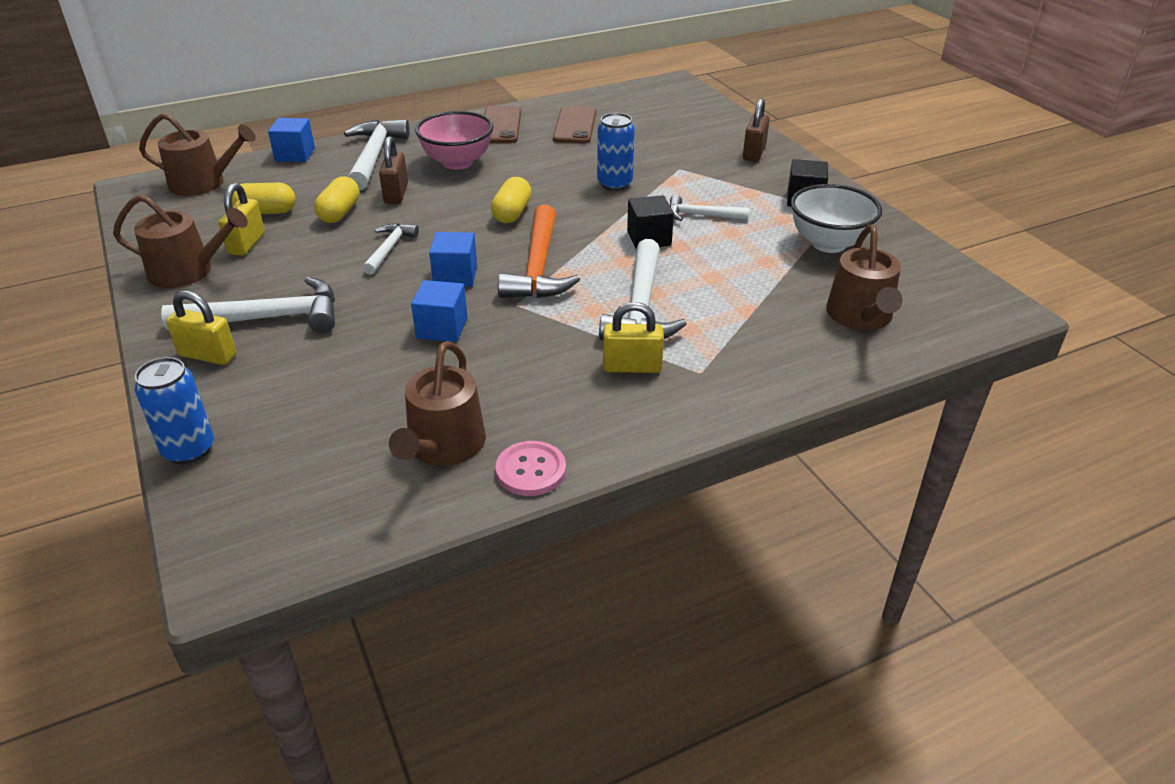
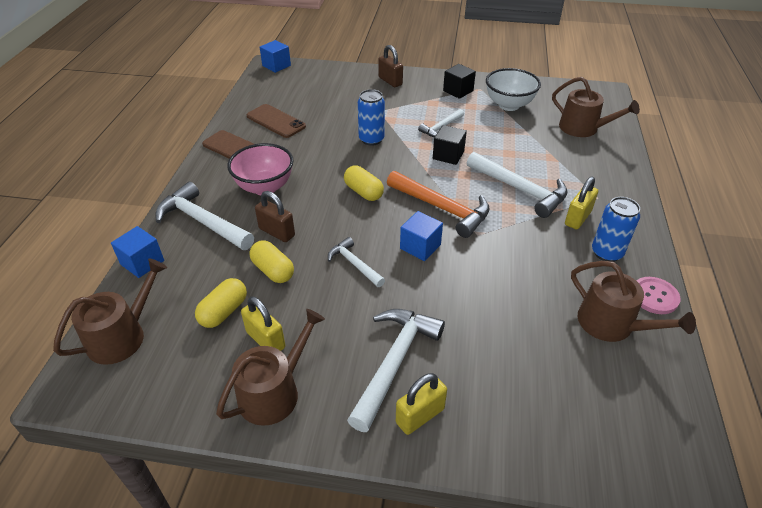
camera: 55 degrees left, 5 degrees up
blue can [135,357,214,464] -> blue can moved to [592,197,640,262]
blue cube [411,280,468,342] -> blue cube moved to [260,40,291,73]

